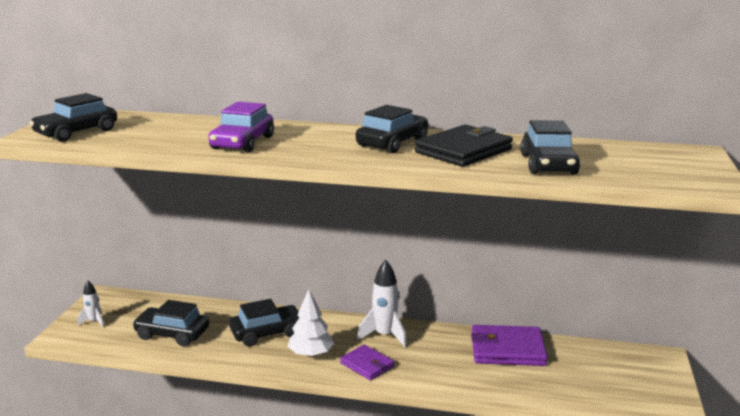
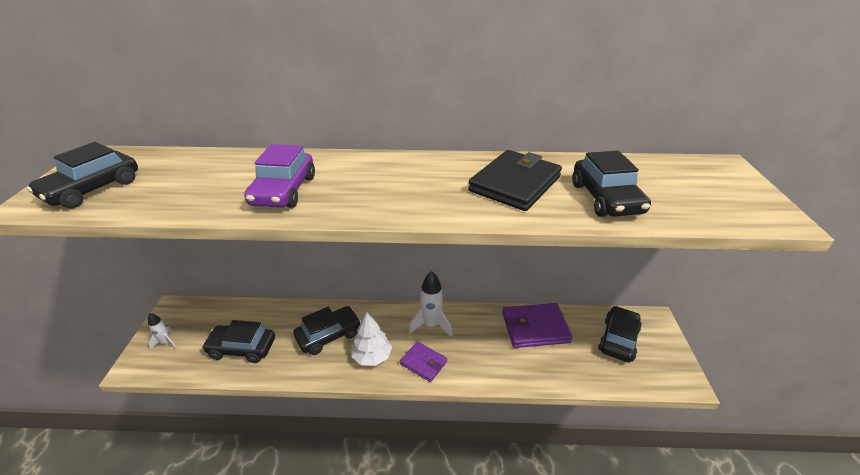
camera: 10 degrees left, 15 degrees up
black car [356,105,428,153] -> black car moved to [598,306,642,362]

